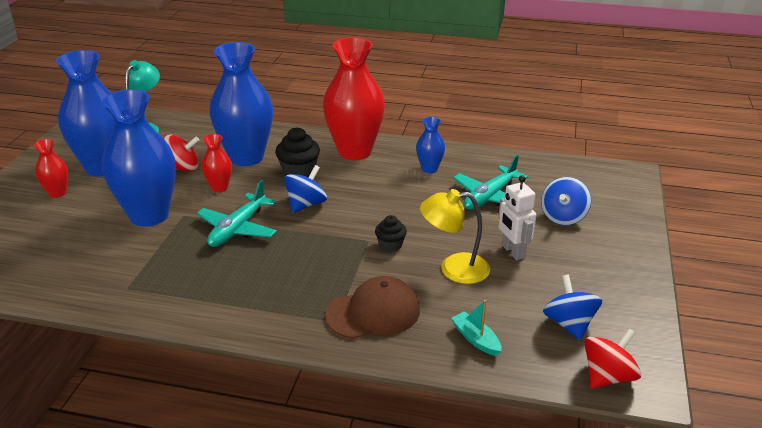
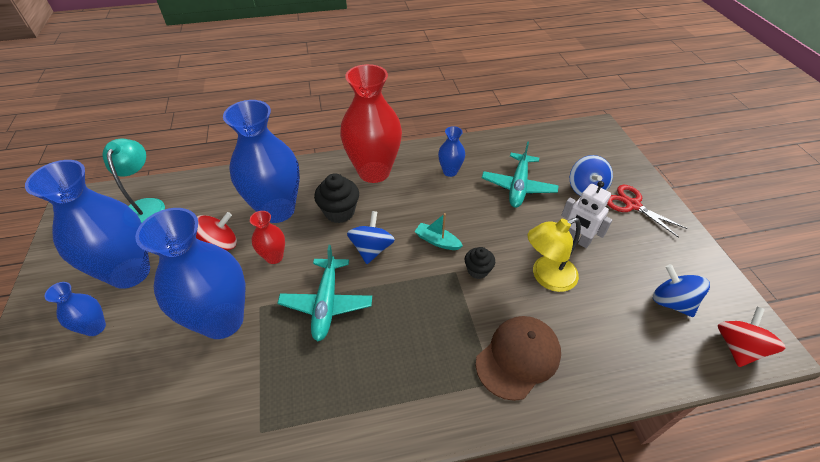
camera: 25 degrees left, 15 degrees up
red vase [34,139,68,198] -> blue vase [44,282,106,336]
turquoise boat [451,300,502,356] -> turquoise boat moved to [414,213,463,250]
none -> red scissors [607,185,687,238]

